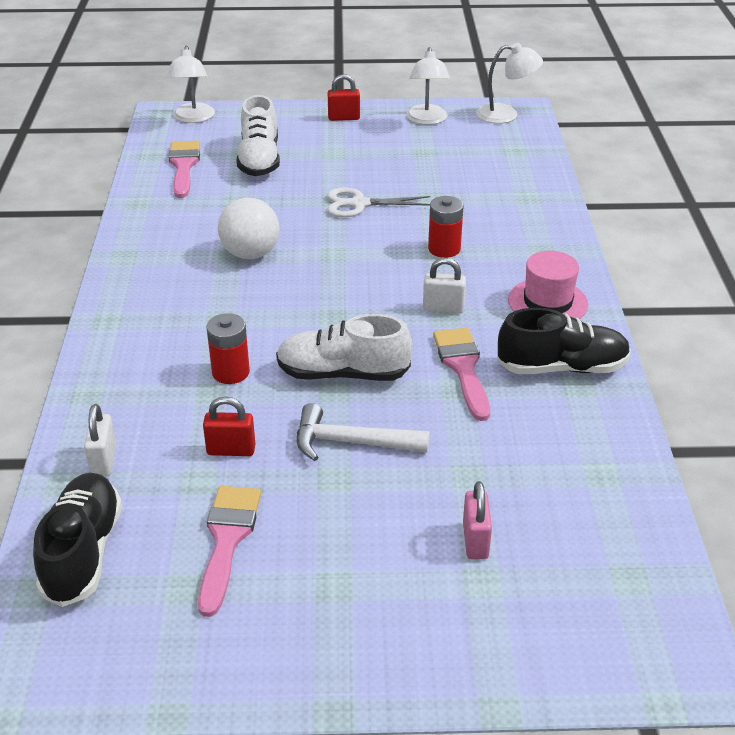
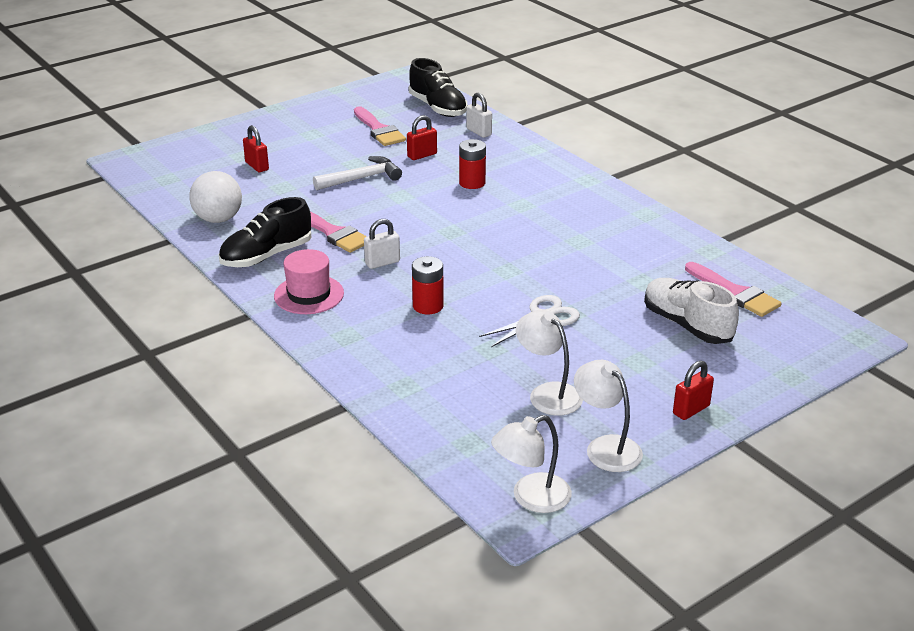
camera: 145 degrees right, 5 degrees down
white lamp [167,46,215,123] -> white lamp moved to [516,310,583,416]
white ball [218,198,280,259] -> white ball moved to [189,171,242,223]
white shoe [276,314,412,381] -> none
pink padlock [463,481,492,559] -> red padlock [243,125,269,172]

